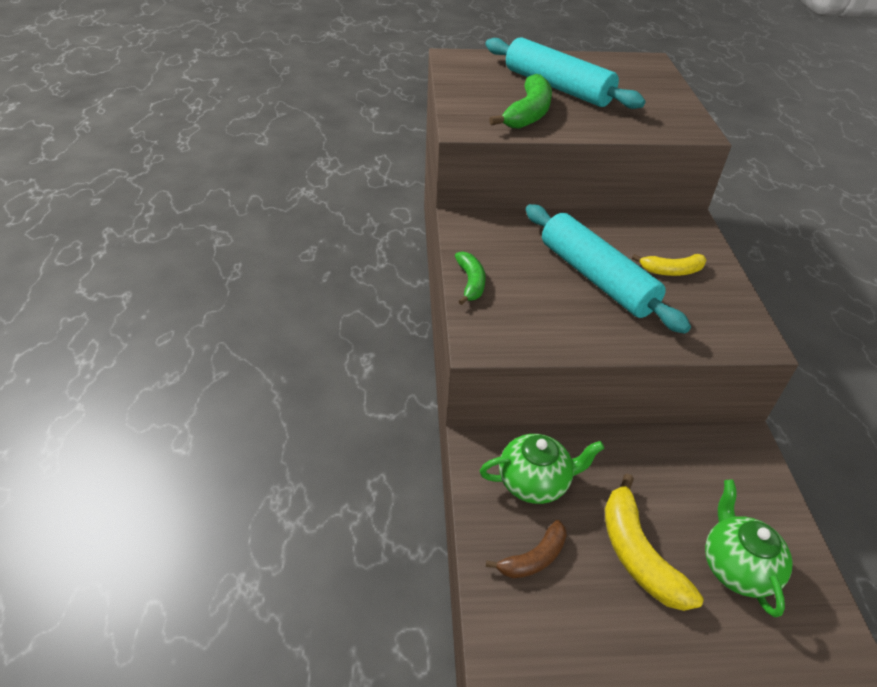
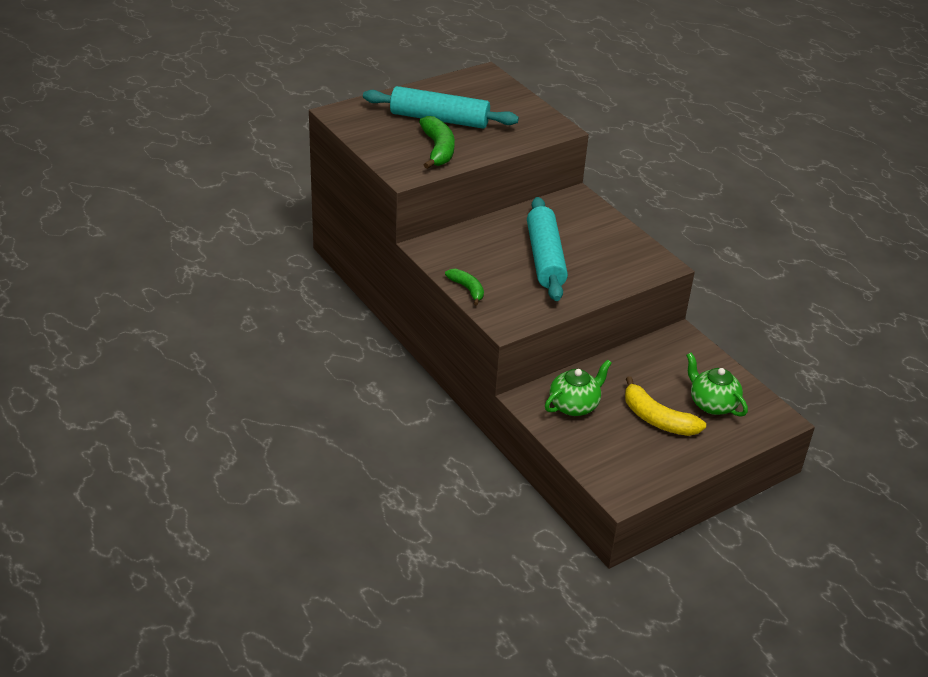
camera: 30 degrees left, 5 degrees down
brown banana [486,520,567,578] -> none
turquoise rolling pin [526,204,691,334] -> turquoise rolling pin turned 60 degrees clockwise [527,197,568,301]
yellow banana [632,254,706,276] -> none

